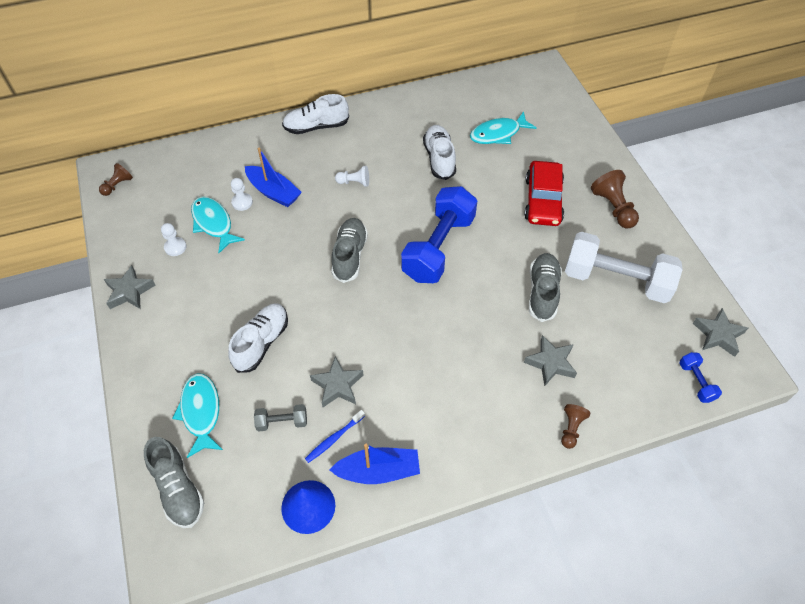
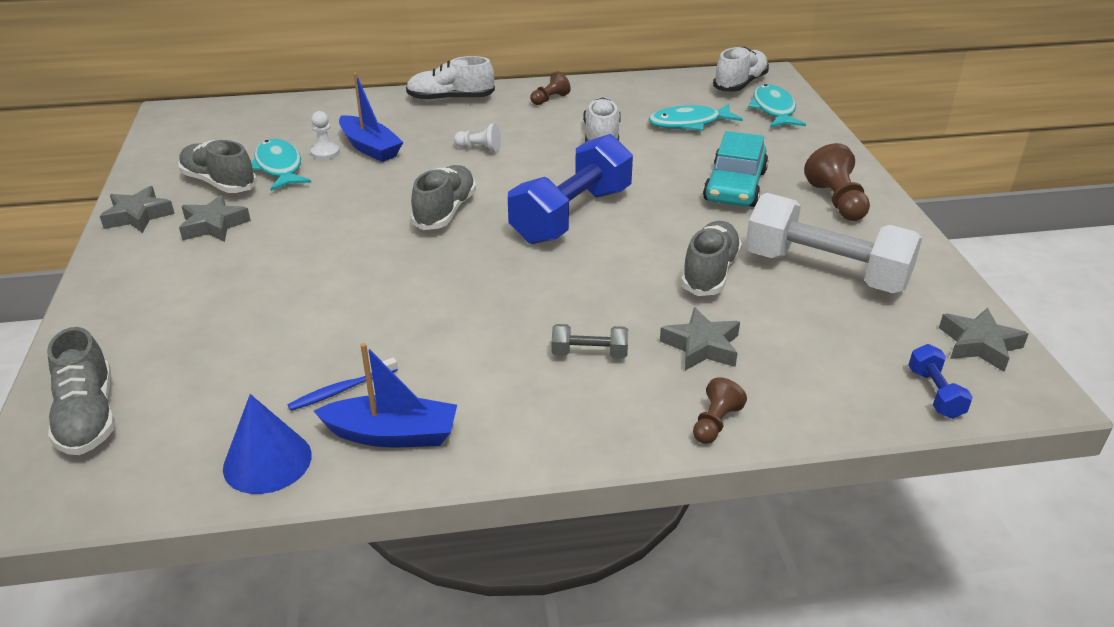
camera: 10 degrees right, 20 degrees down
brown pawn [99,163,133,196] -> brown pawn moved to [530,71,571,105]
white pawn [161,223,187,256] -> grey shoe [178,140,257,193]
turquoise fish [172,373,223,458] -> turquoise fish moved to [748,84,806,127]
white shoe [228,303,288,373] -> white shoe moved to [713,47,769,92]
grey dumbbell [254,404,307,431] -> grey dumbbell moved to [552,324,628,358]
grey star [310,356,363,407] -> grey star moved to [179,195,251,242]
red car [524,161,564,226] -> turquoise car [703,131,768,207]

